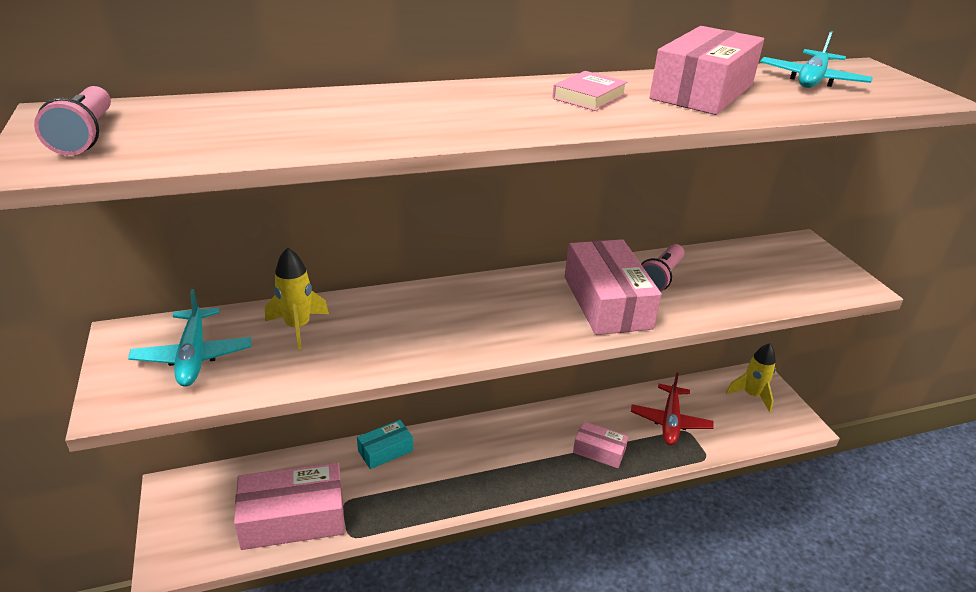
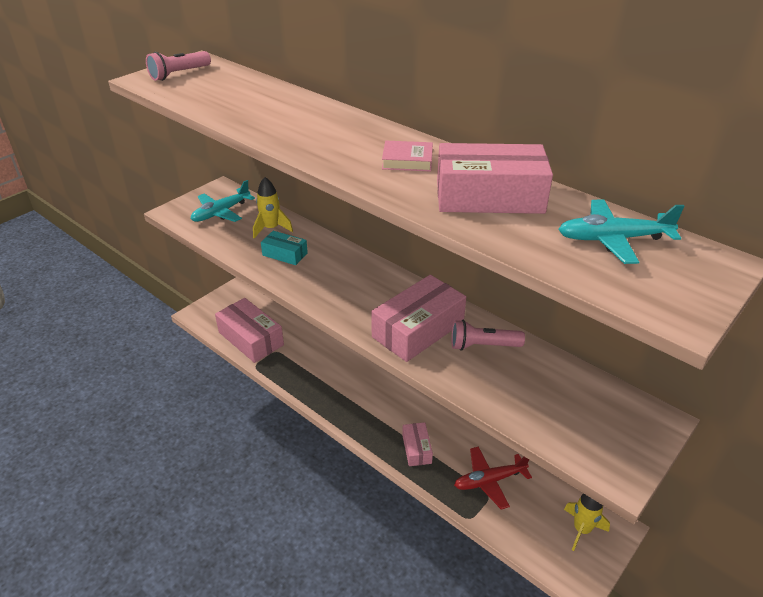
camera: 60 degrees right, 5 degrees up
turquoise box [357,420,413,469] -> turquoise box moved to [261,231,308,265]

